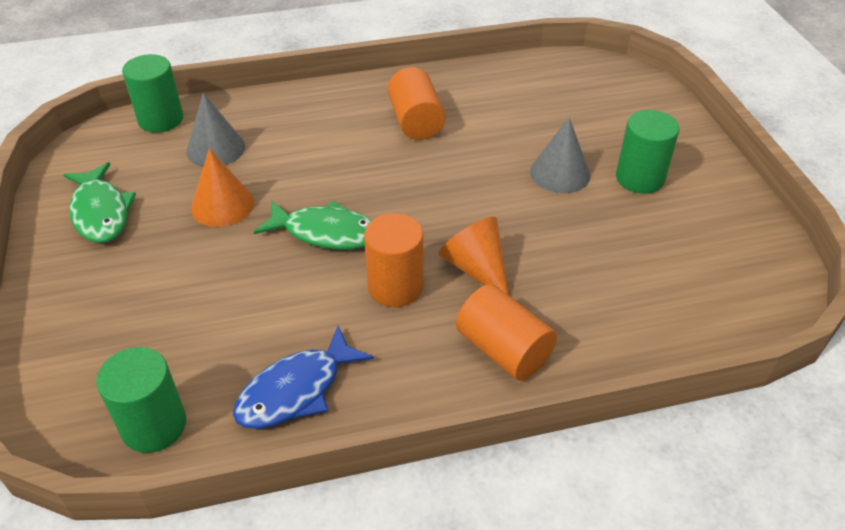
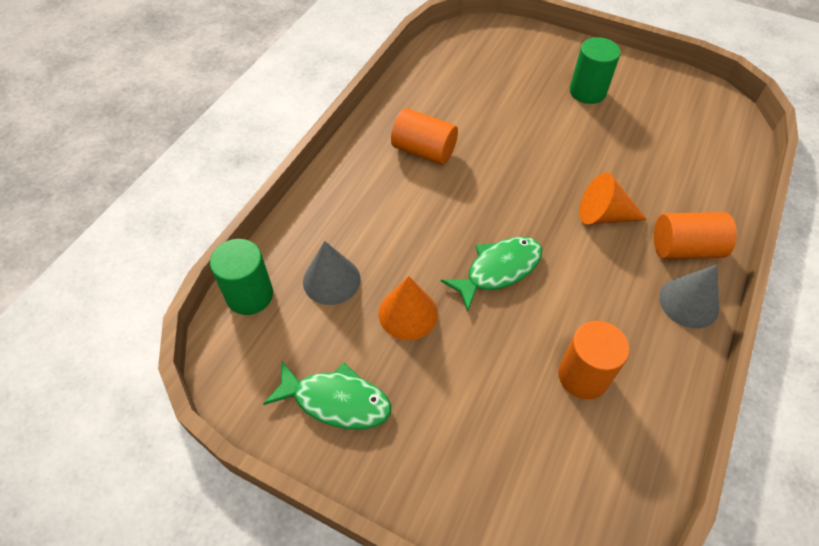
camera: 50 degrees left, 10 degrees up
green cylinder [96,347,186,453] -> none
blue fish [233,326,374,429] -> none
orange cylinder [364,213,423,307] -> orange cylinder moved to [558,321,630,399]
grey cone [530,117,590,193] -> grey cone moved to [659,265,719,329]

